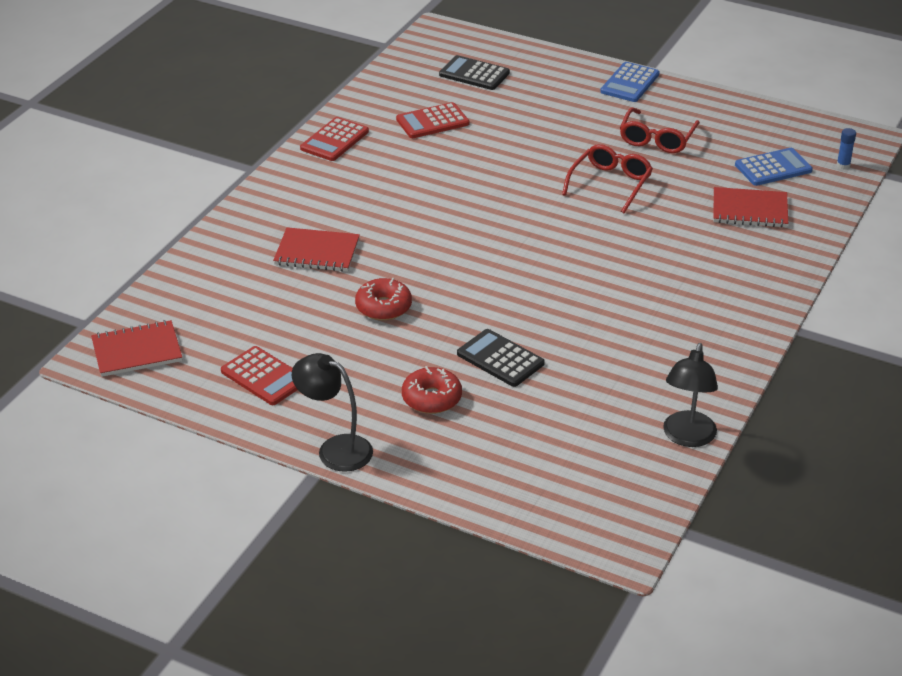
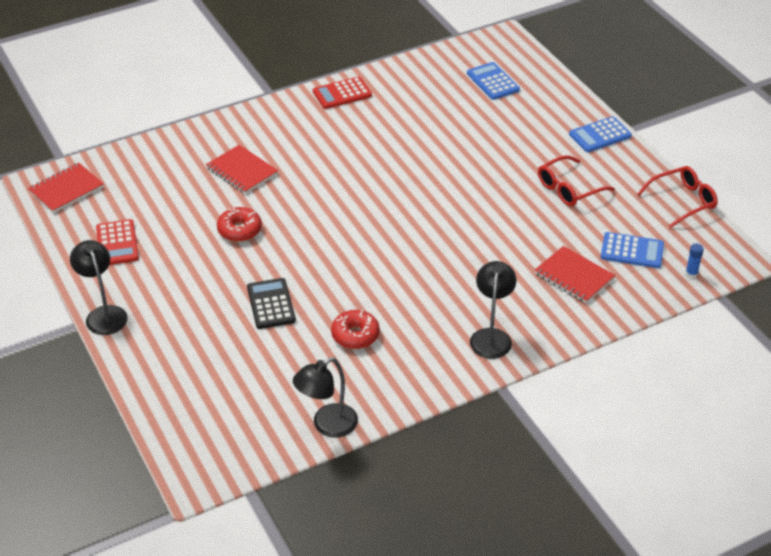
camera: 35 degrees right, 5 degrees up
red notebook [91,320,182,377] -> red notebook turned 60 degrees counterclockwise [28,163,104,213]
red calculator [396,102,469,138] -> none
red donut [402,366,462,414] -> red donut moved to [331,310,380,349]
black calculator [439,55,510,90] -> blue calculator [467,62,520,100]
red glasses [562,144,653,213] -> red glasses moved to [637,166,718,228]
none -> black lamp [470,261,516,359]

